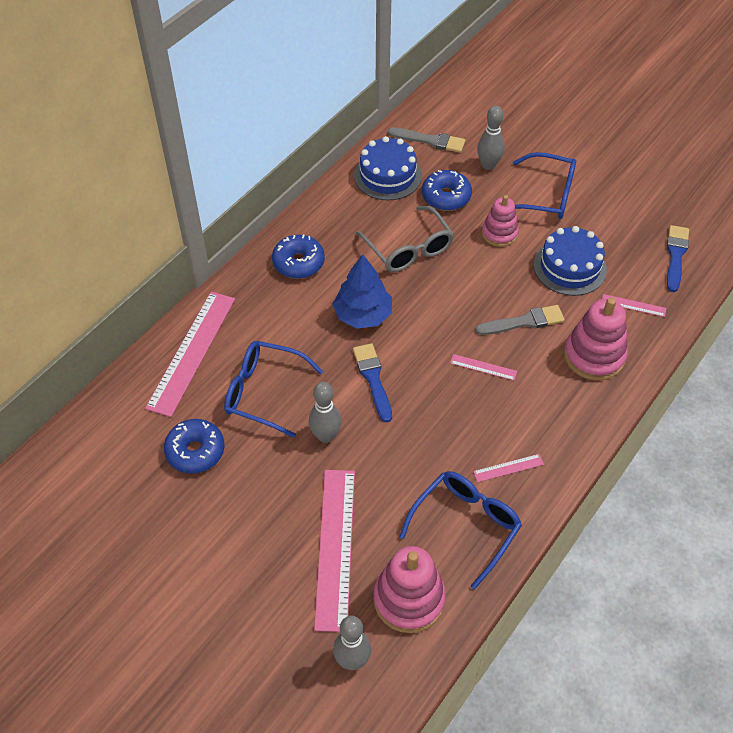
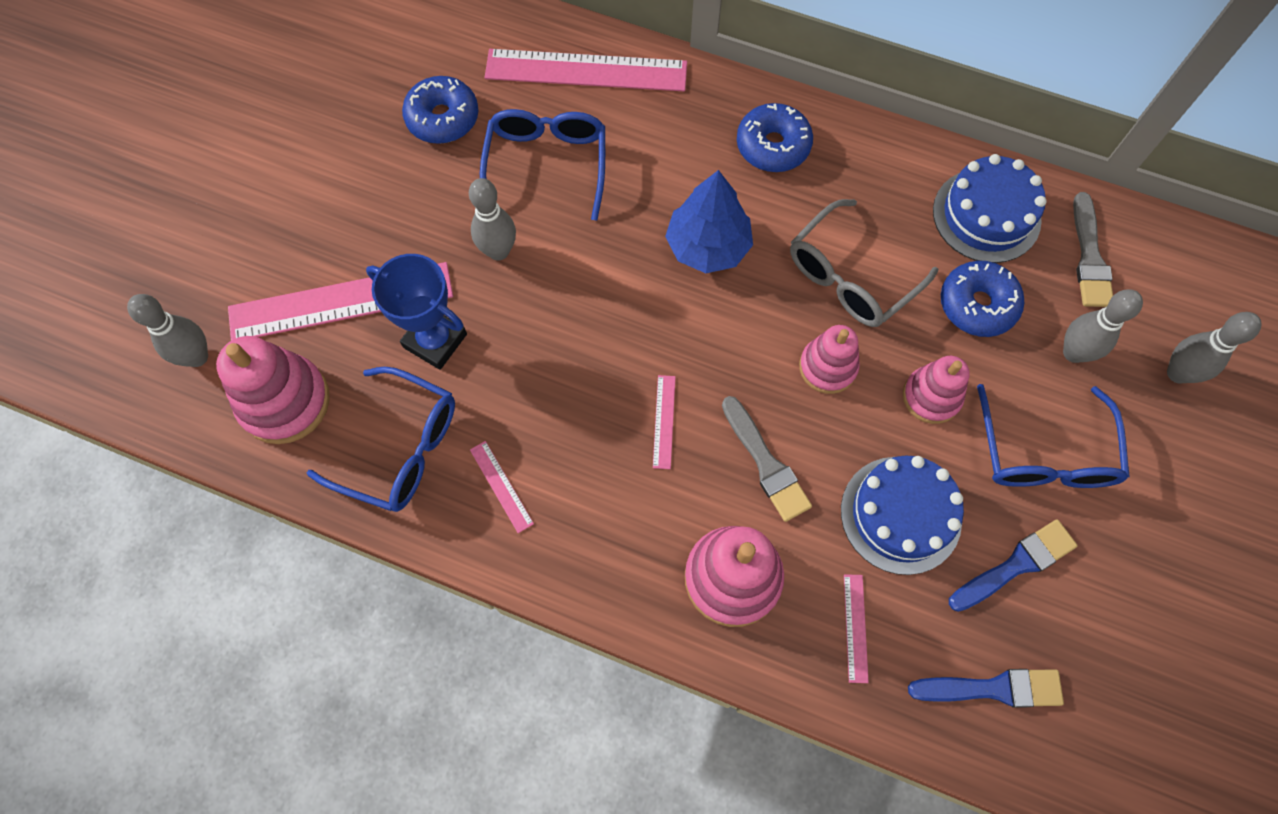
camera: 75 degrees right, 15 degrees up
blue brush [353,343,392,422] -> blue brush moved to [949,519,1078,612]
none -> blue trophy [366,254,467,370]
none -> pink stacking toy [799,325,860,394]
none -> grey bowling pin [1167,312,1261,384]

